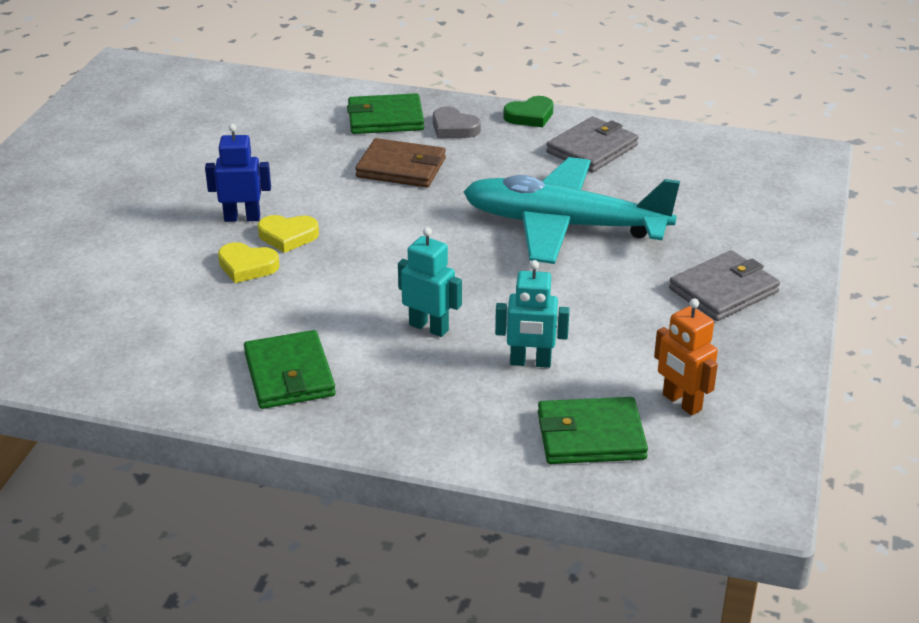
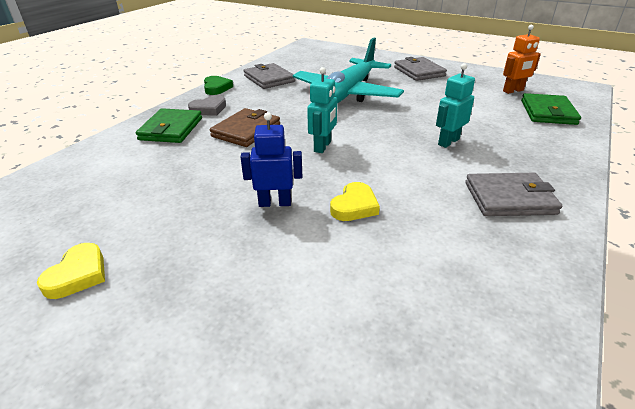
camera: 75 degrees left, 0 degrees up
blue robot [205,124,271,222] -> blue robot turned 75 degrees clockwise [241,112,302,207]
green wallet [244,330,336,409] -> grey wallet [465,173,562,216]
yellow heart [258,215,319,253] -> yellow heart moved to [37,243,105,299]
turquoise robot [495,260,570,368] -> turquoise robot moved to [307,67,337,153]

